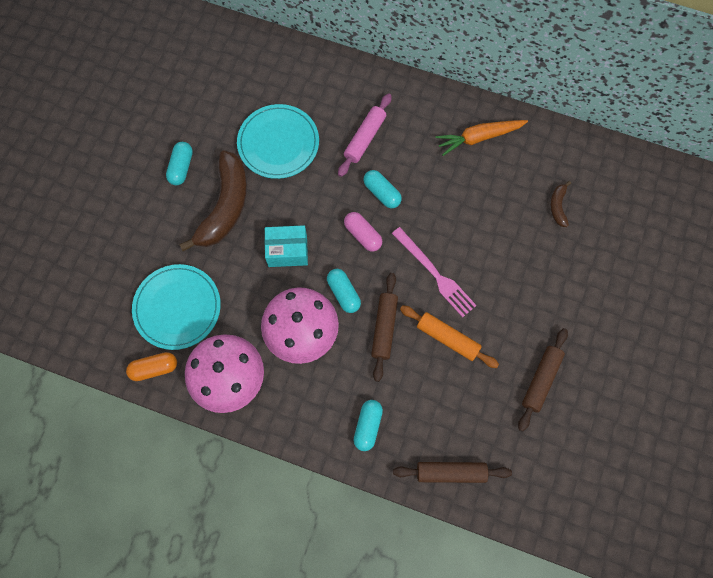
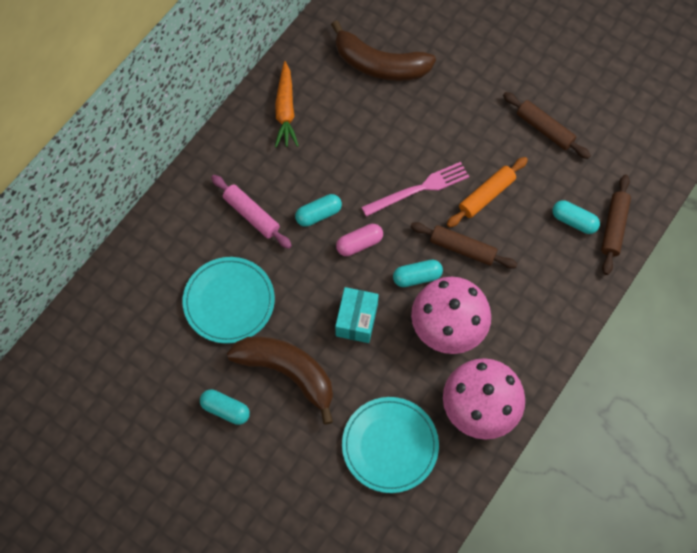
camera: 75 degrees left, 5 degrees down
orange capsule [126,352,177,381] -> none
turquoise capsule [354,400,383,451] -> turquoise capsule moved to [552,200,600,234]
brown banana [550,181,571,227] -> brown banana [331,20,436,81], size x2.26

